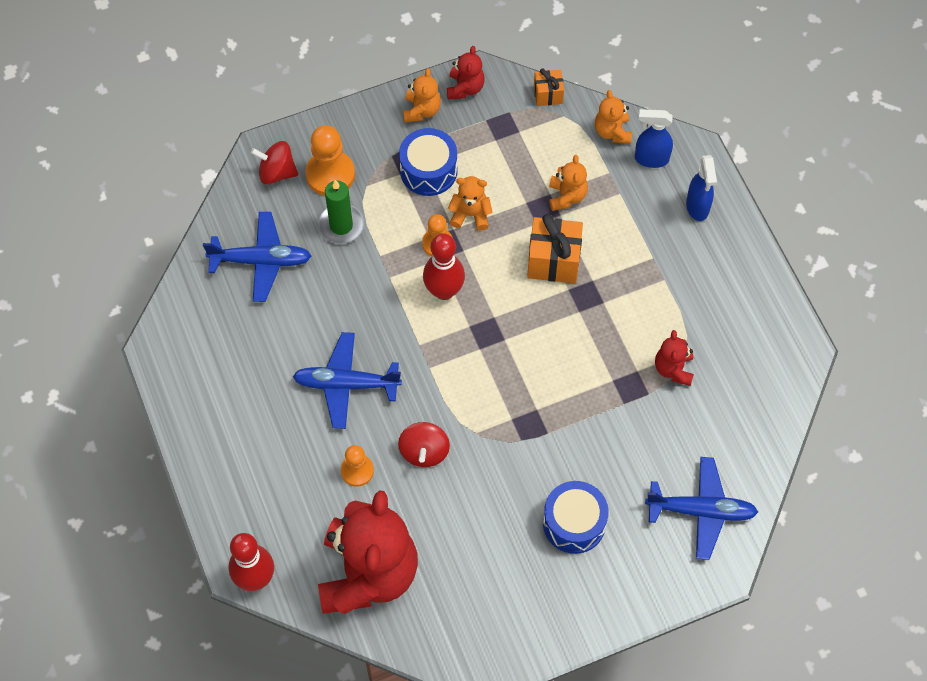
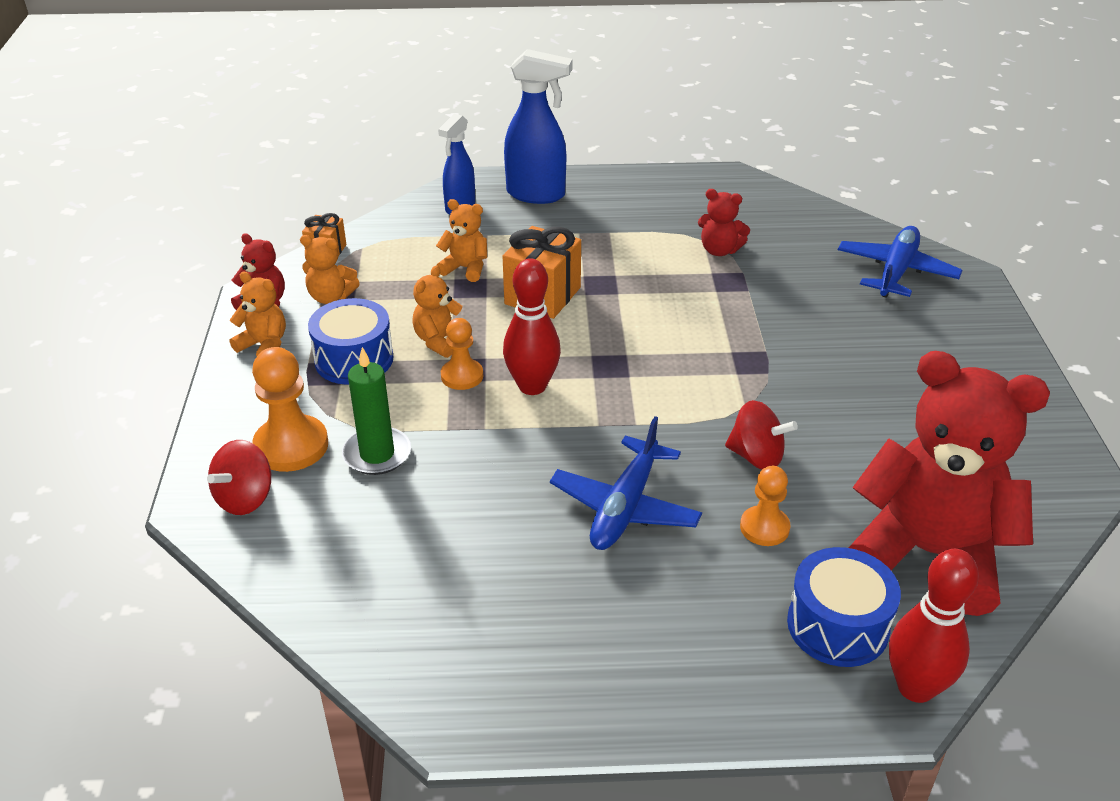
camera: 70 degrees left, 25 degrees down
blue plane [203,212,311,302] -> none
blue drum [543,481,609,554] -> blue drum moved to [787,547,901,667]
orange teddy bear [595,90,632,144] -> orange teddy bear moved to [300,235,360,304]
blue spray bottle [686,155,717,221] -> blue spray bottle [504,49,573,204], size x1.52

